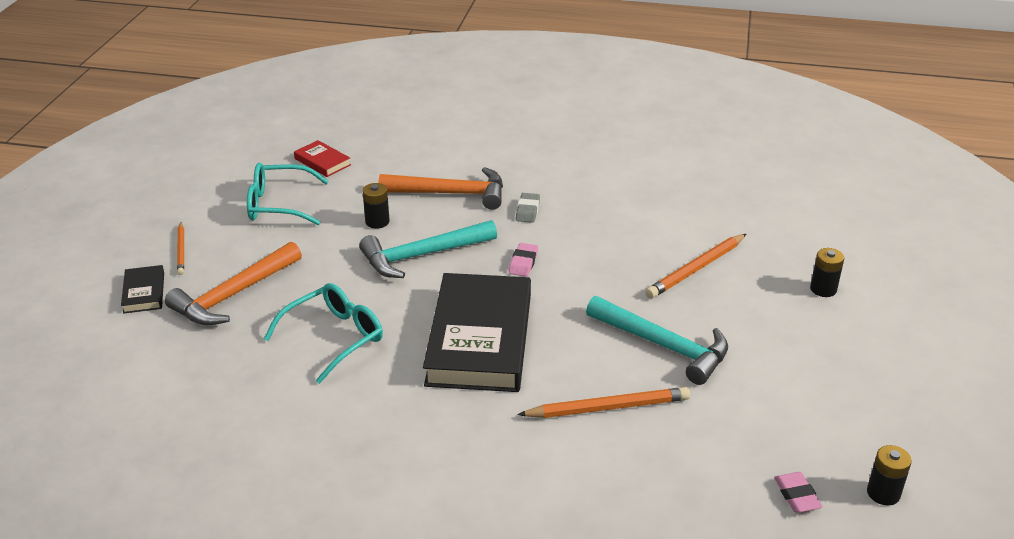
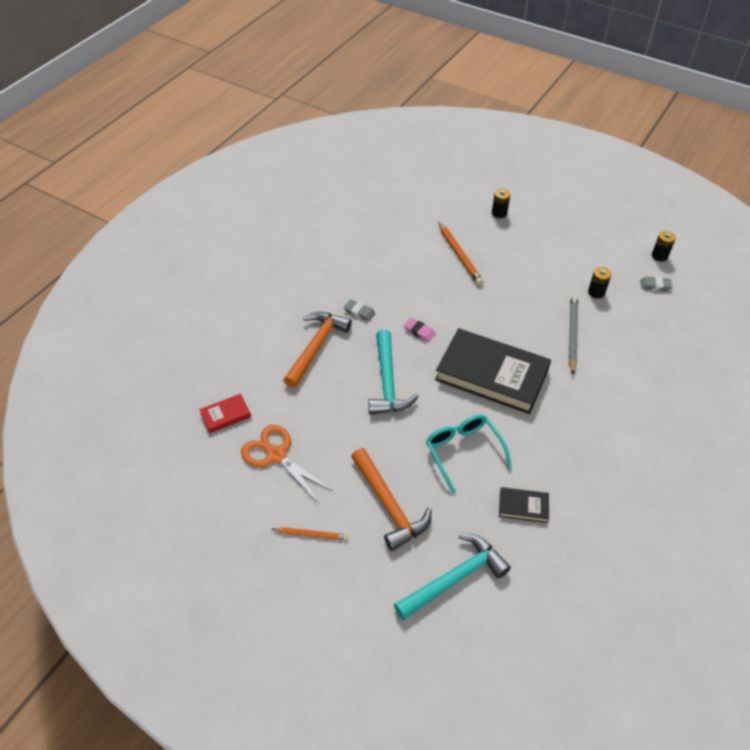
camera: 70 degrees left, 15 degrees up
black book [121,265,164,314] -> black book moved to [499,487,549,523]
turquoise glasses [247,163,329,225] -> orange scissors [241,425,333,503]
black battery [363,183,390,229] -> black battery moved to [588,267,612,299]
orange pencil [517,387,690,418] -> grey pencil [569,295,578,375]
turquoise hammer [586,296,728,385] -> turquoise hammer moved to [394,534,511,620]
pink eraser [774,472,823,513] -> grey eraser [640,277,672,291]

